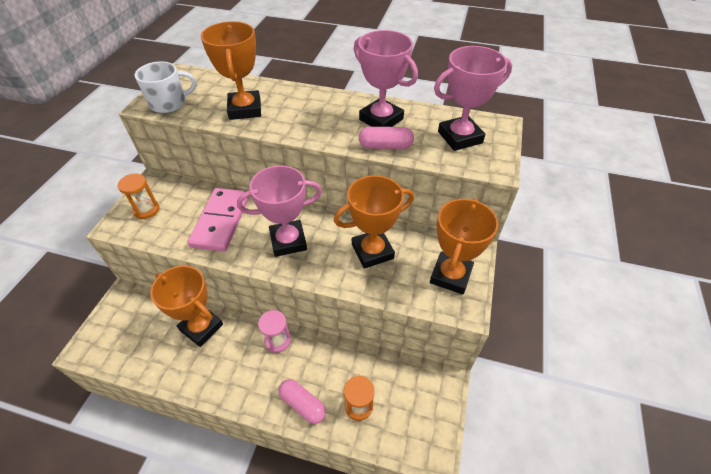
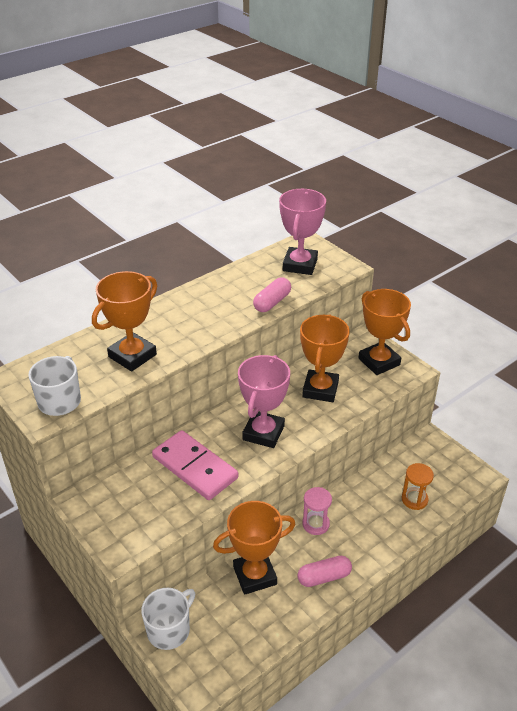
camera: 55 degrees left, 10 degrees down
orange hourglass [117,173,159,219] -> none
orange trophy [201,21,261,120] -> orange trophy turned 75 degrees counterclockwise [92,271,157,372]
pink capsule [279,379,326,424] -> pink capsule moved to [297,556,352,587]
pink trophy [354,30,418,127] -> none
none -> white mug [141,588,195,650]

